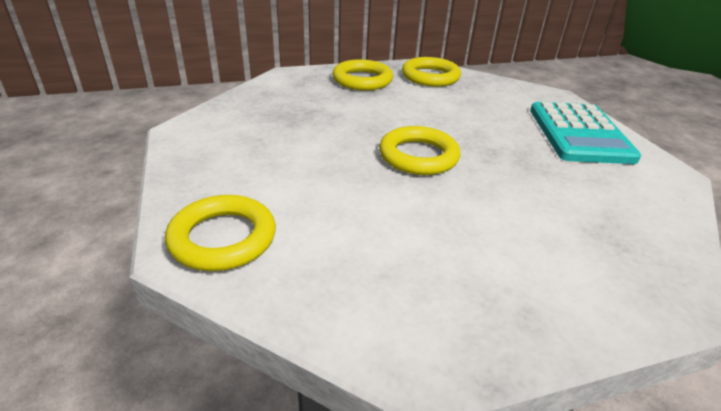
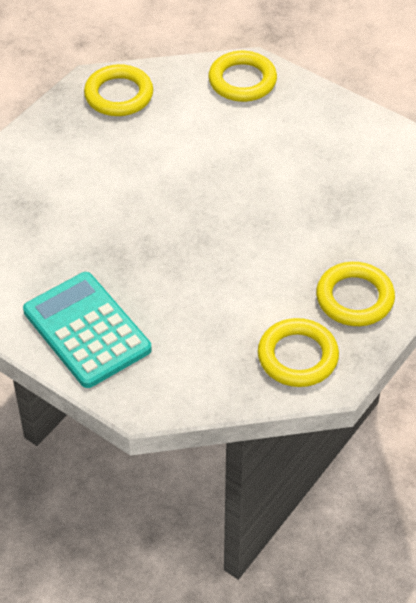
camera: 145 degrees right, 15 degrees up
yellow ring [379,126,460,175] -> yellow ring moved to [84,64,153,116]

